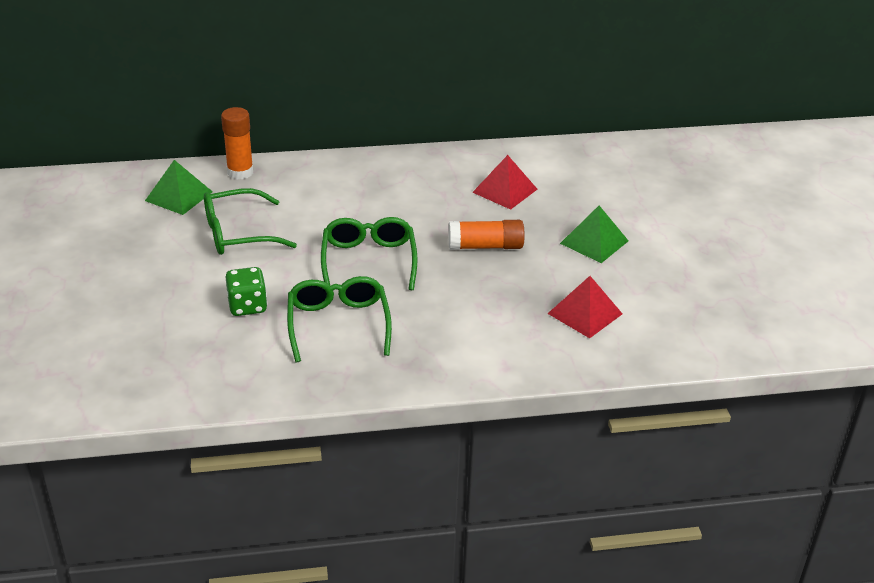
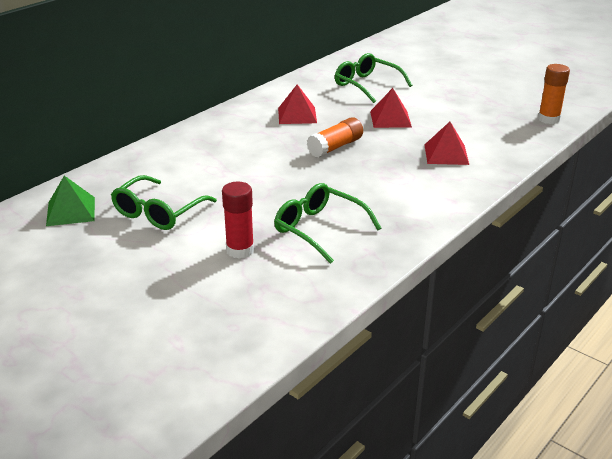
camera: 40 degrees left, 5 degrees down
orange glue stick [221,107,254,180] -> orange glue stick moved to [538,64,570,124]
green dice [225,267,268,316] -> red glue stick [222,182,254,259]
green glasses [321,217,418,290] -> green glasses moved to [335,53,412,103]
green pyramid [560,206,628,263] -> red pyramid [370,88,412,128]

